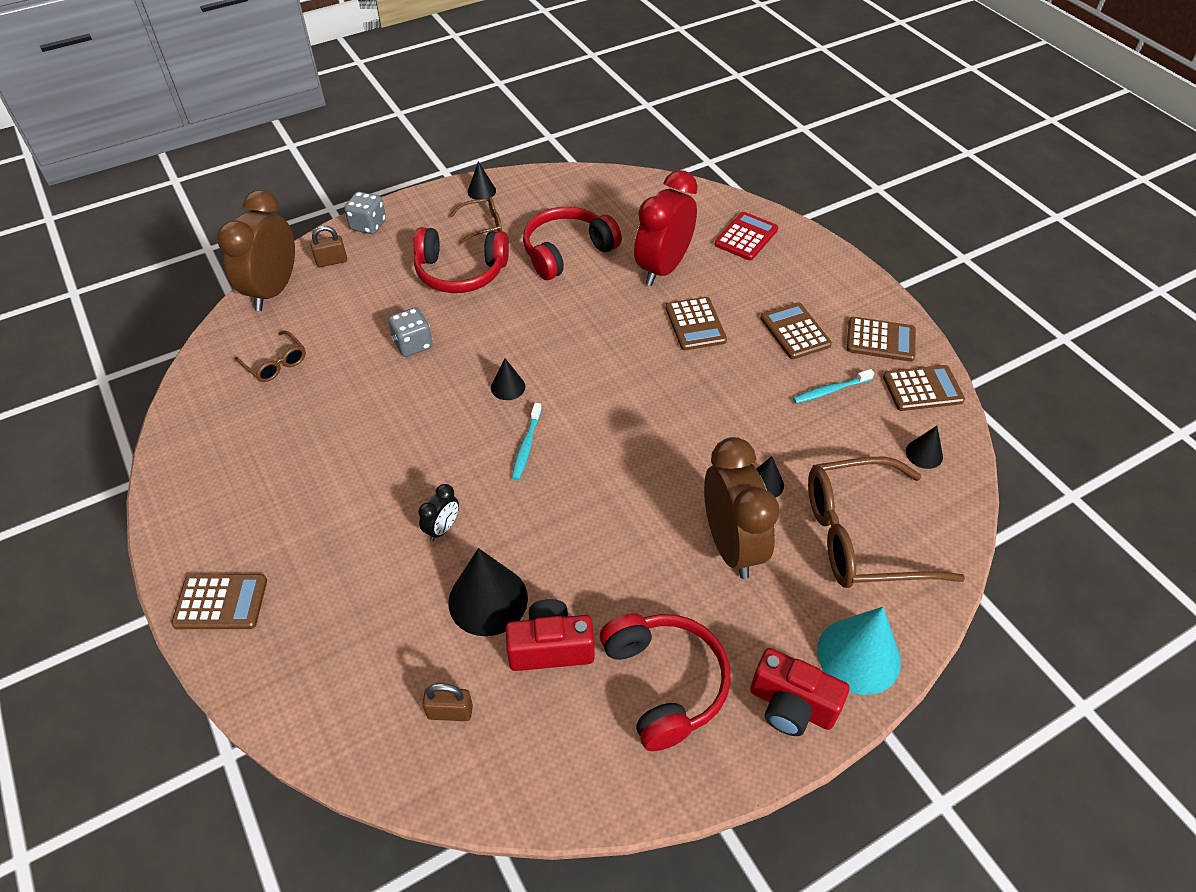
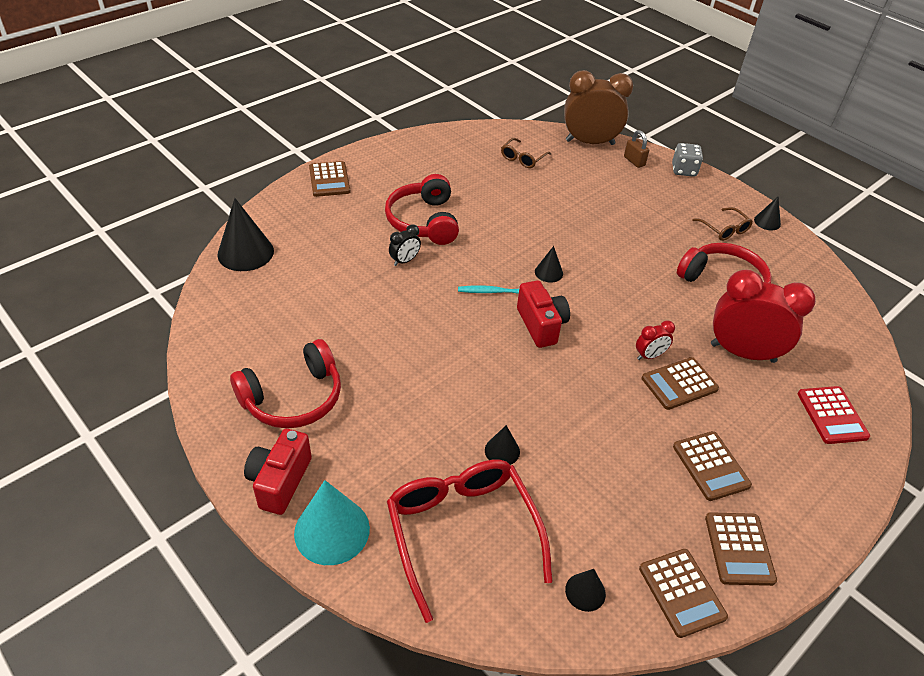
camera: 75 degrees right, 5 degrees down
grey dice [388,307,433,357] -> none
red headphones [413,227,509,293] -> red headphones moved to [385,174,459,245]
black clock [418,484,459,541] -> black clock turned 60 degrees counterclockwise [389,224,421,266]
brown padlock [422,683,473,721] -> none
black cone [448,548,528,636] -> black cone moved to [217,198,274,271]
red camera [505,599,594,671] -> red camera moved to [517,280,570,348]
brown clock [704,437,779,579] -> none
red calculator [714,212,778,260] -> red calculator turned 60 degrees clockwise [798,386,870,444]
brown calculator [760,302,832,359] -> brown calculator turned 105 degrees clockwise [673,431,752,501]
turquoise toothbrush [793,369,874,403] -> none
brown glasses [808,457,965,588] -> red glasses [387,460,553,623]
none -> red clock [636,320,675,360]

